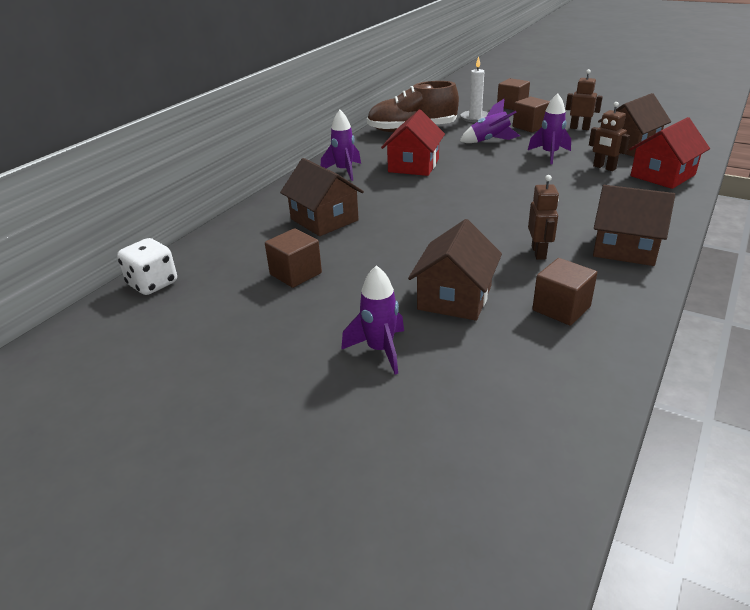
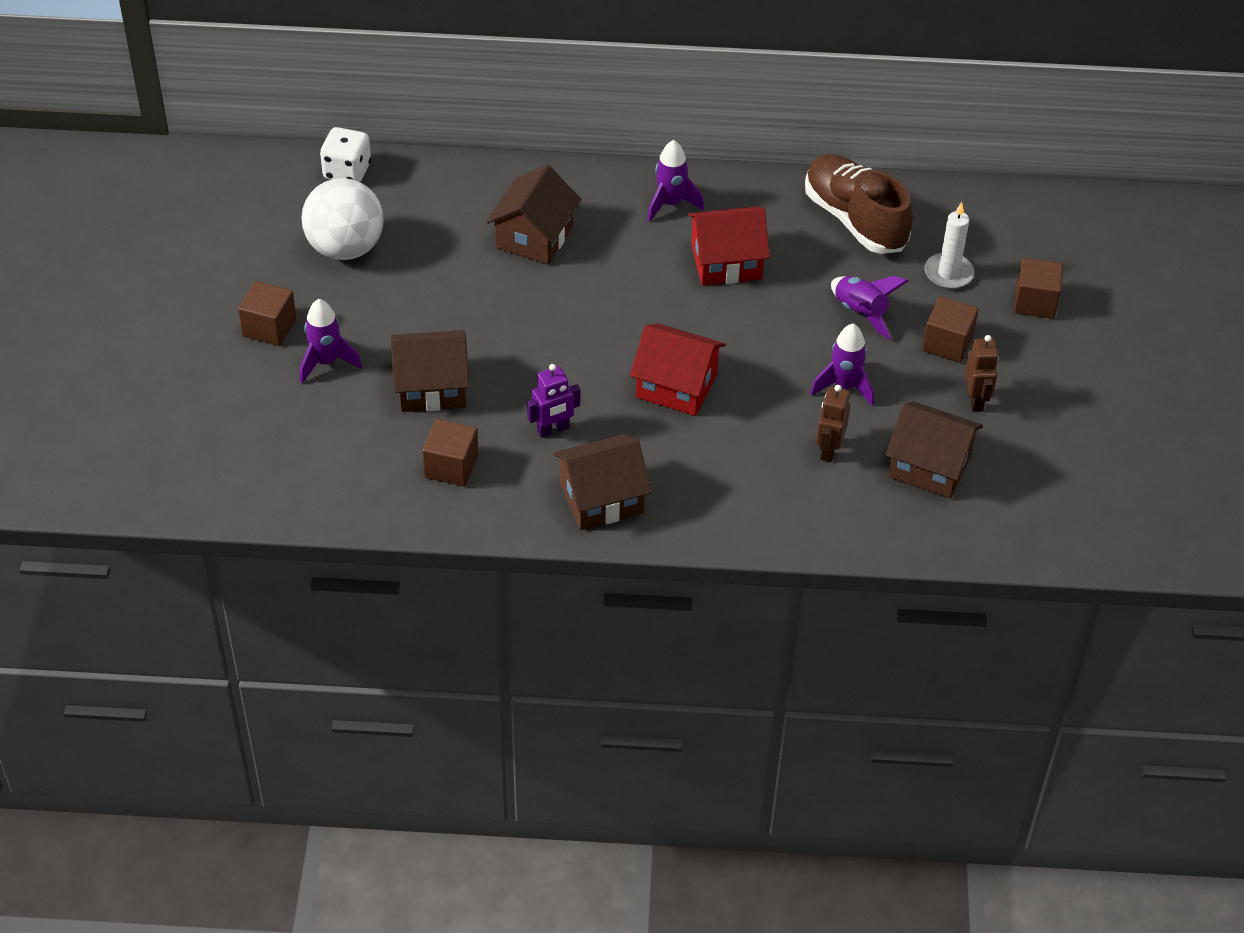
camera: 60 degrees right, 15 degrees up
brown cube [265,228,322,288] -> brown cube moved to [238,281,296,346]
brown robot [528,175,559,260] -> purple robot [527,364,580,438]
brown house [593,185,675,266] -> brown house turned 75 degrees clockwise [553,434,652,530]
red house [629,117,710,189] -> red house moved to [630,323,726,416]
none -> white ball [301,178,384,260]

